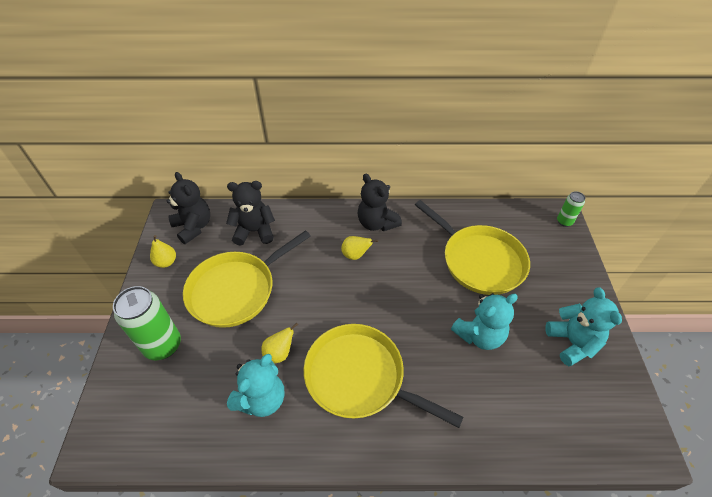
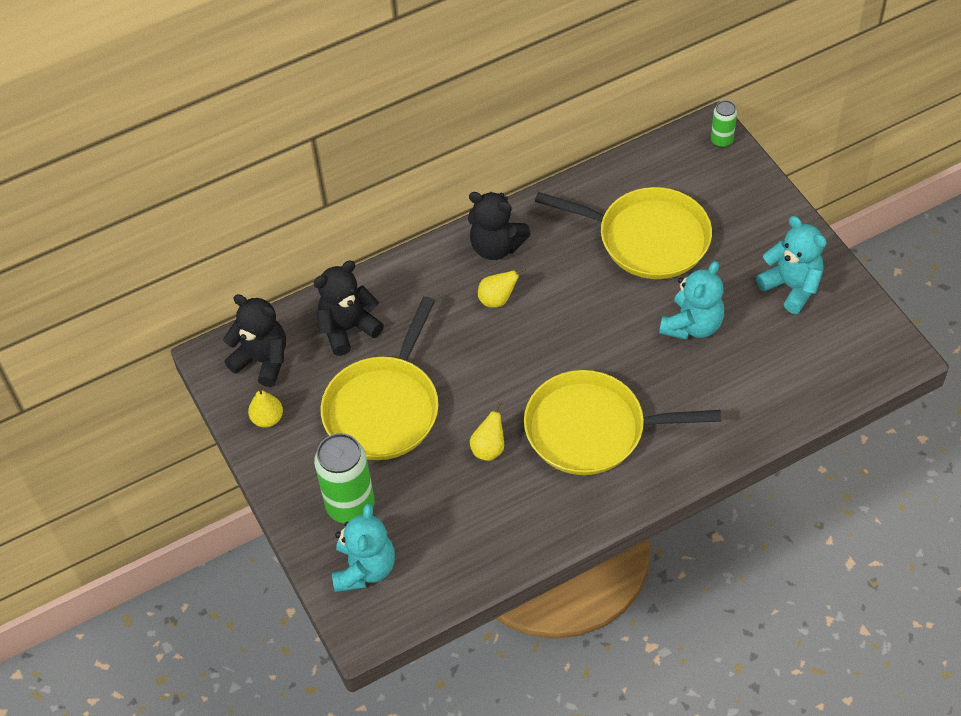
camera: 25 degrees left, 5 degrees up
turquoise teddy bear [227,354,284,417] -> turquoise teddy bear moved to [332,503,395,592]

